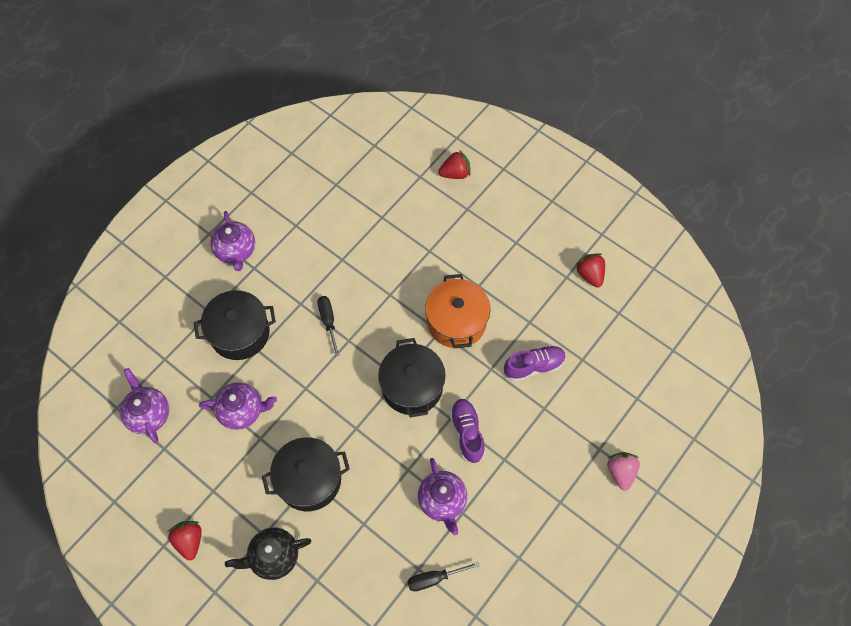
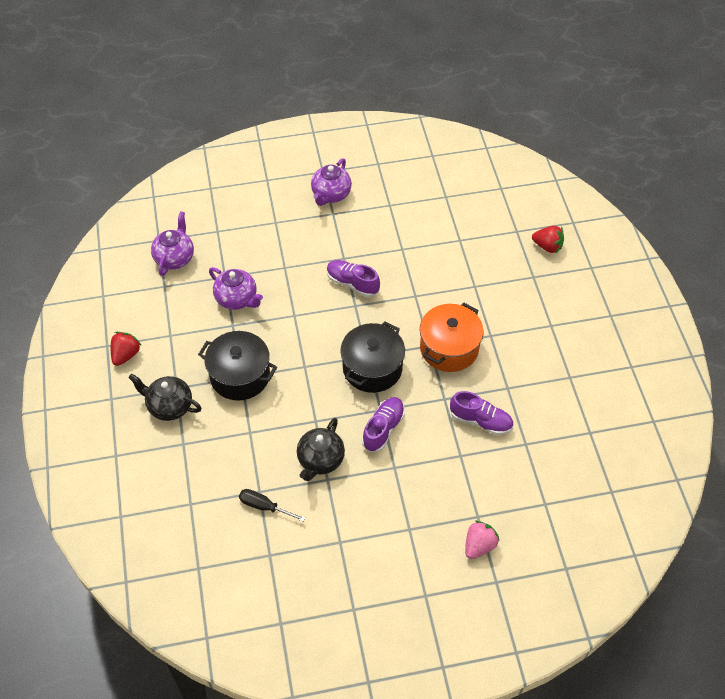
camera: 40 degrees right, 10 degrees down
black pot [194,290,276,360] -> none
black screwdriver [317,296,340,357] -> purple shoe [327,260,380,297]
purple teapot [418,458,467,535] -> black teapot [297,418,345,481]
red strawberry [575,253,605,287] -> none

